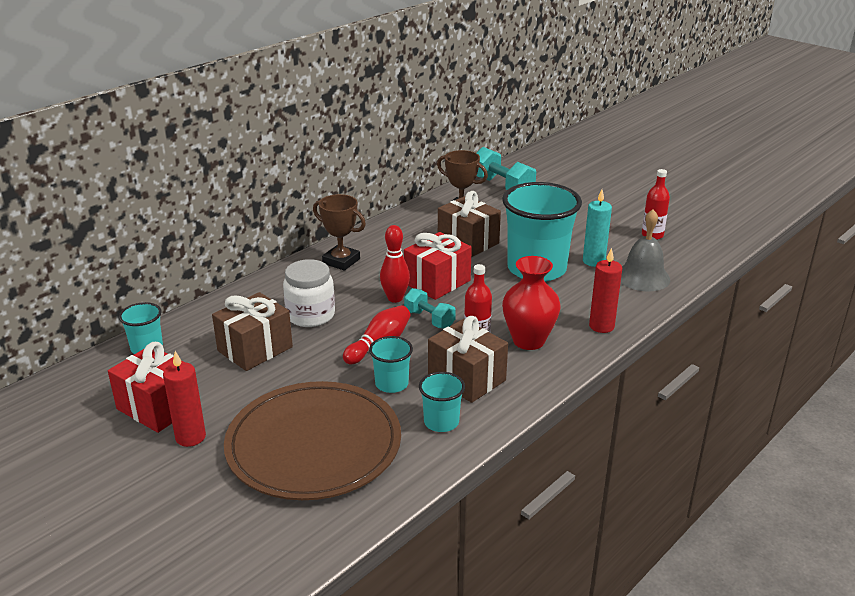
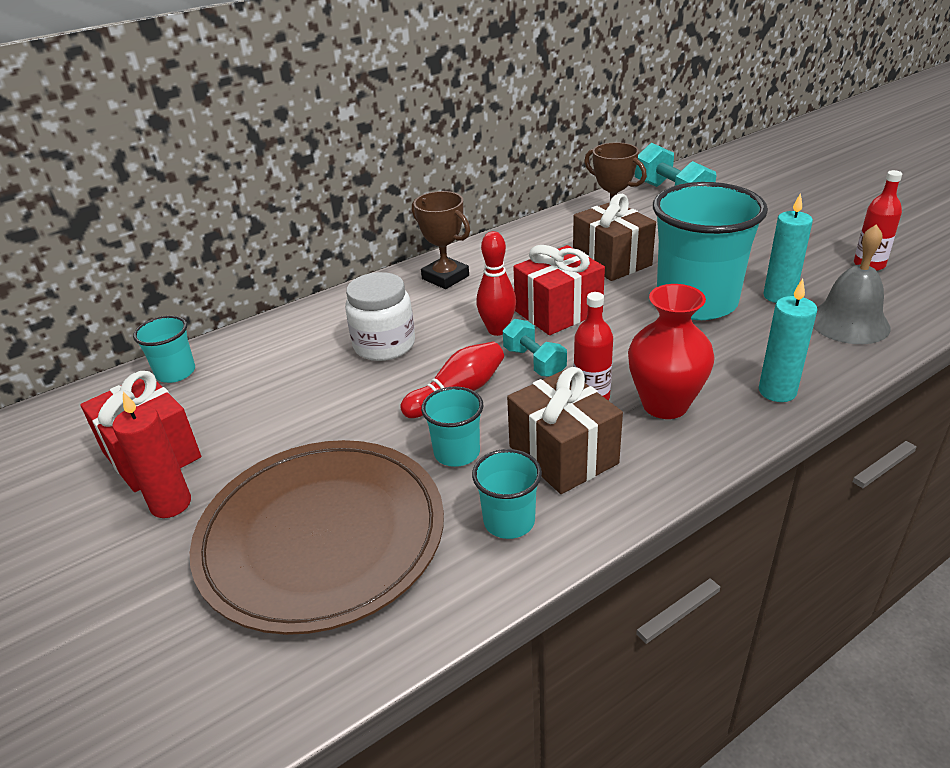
camera: 15 degrees right, 5 degrees up
brown gift [212,292,293,371] -> none
red candle [589,248,622,333] -> turquoise candle [759,279,817,402]

